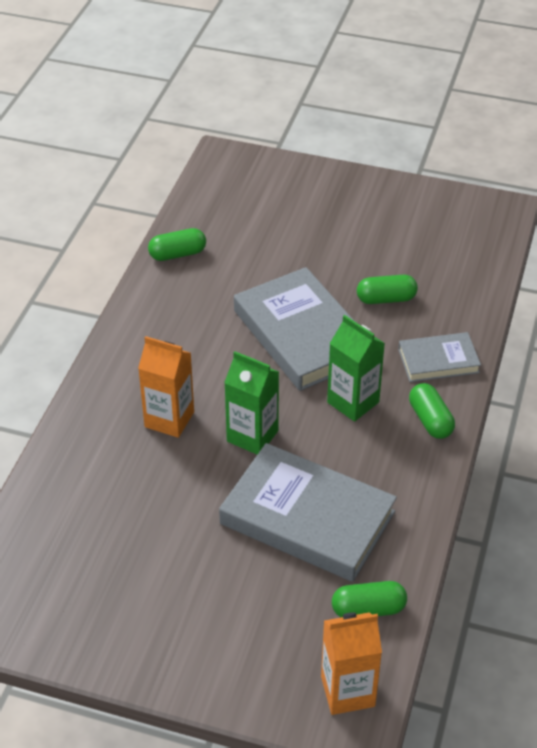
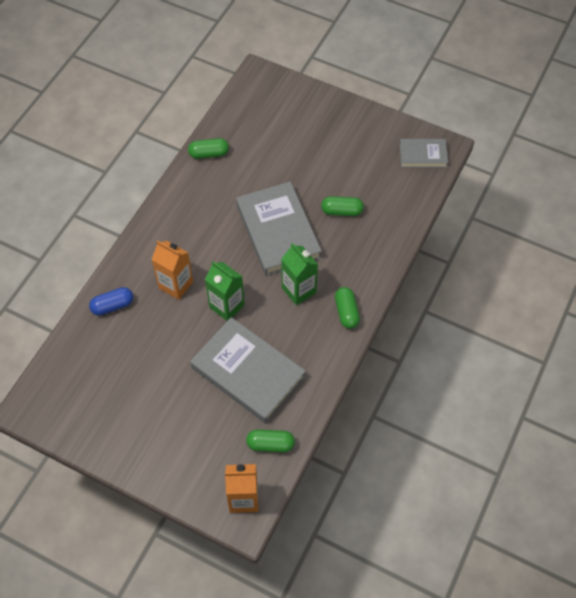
camera: 10 degrees right, 15 degrees up
grey book [398,332,481,382] -> grey book moved to [400,139,448,167]
none -> blue capsule [89,287,133,316]

